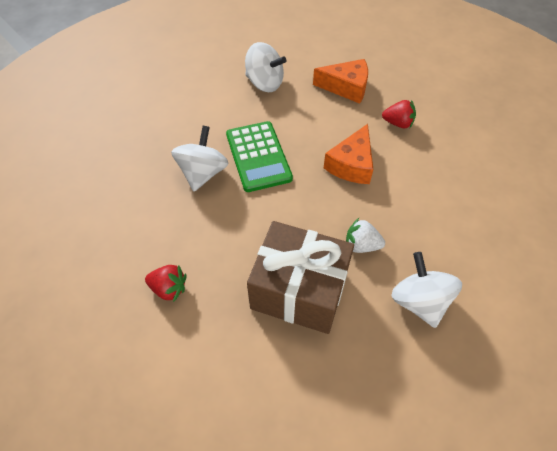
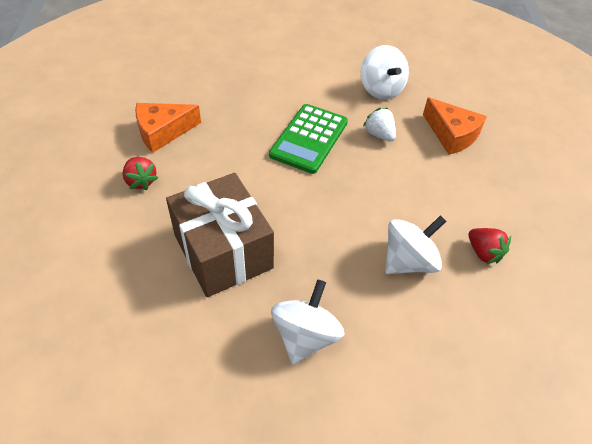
camera: 40 degrees right, 5 degrees down
white spinning top [171,126,229,191] -> white spinning top moved to [385,215,446,274]
orange cheese [324,124,374,184] -> orange cheese moved to [135,103,201,153]
white strawberry [346,218,385,253] -> white strawberry moved to [363,108,396,142]
red strawberry [382,100,416,128] -> red strawberry moved to [469,228,511,264]

